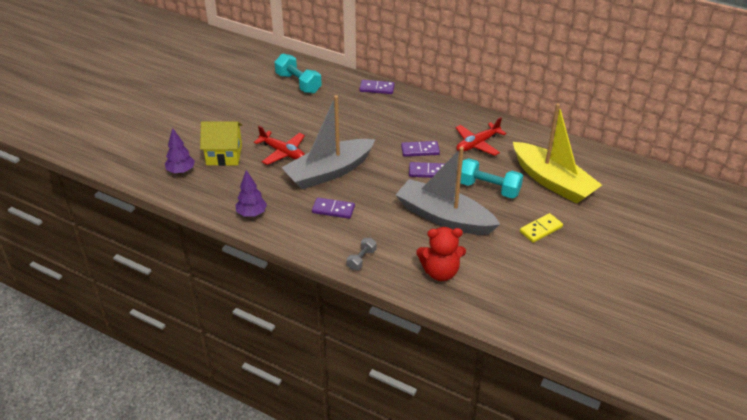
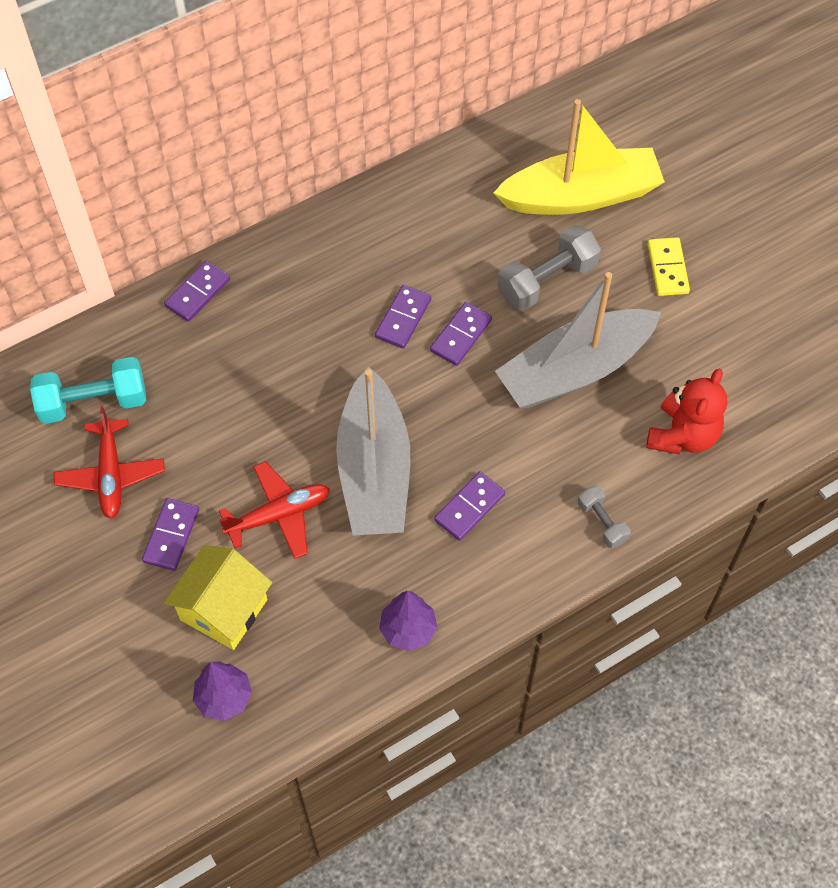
camera: 60 degrees left, 20 degrees up
red plane [456,117,506,156] -> red plane moved to [54,407,165,519]
turquoise dumbbell [460,158,523,198] -> grey dumbbell [497,225,601,311]
none -> purple domino [142,498,199,571]

